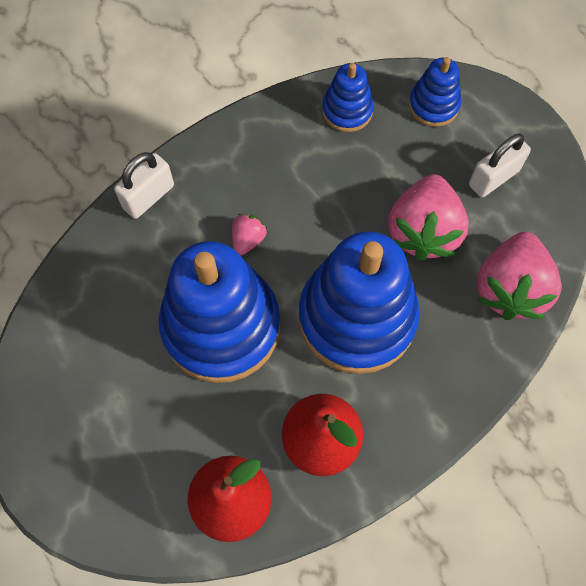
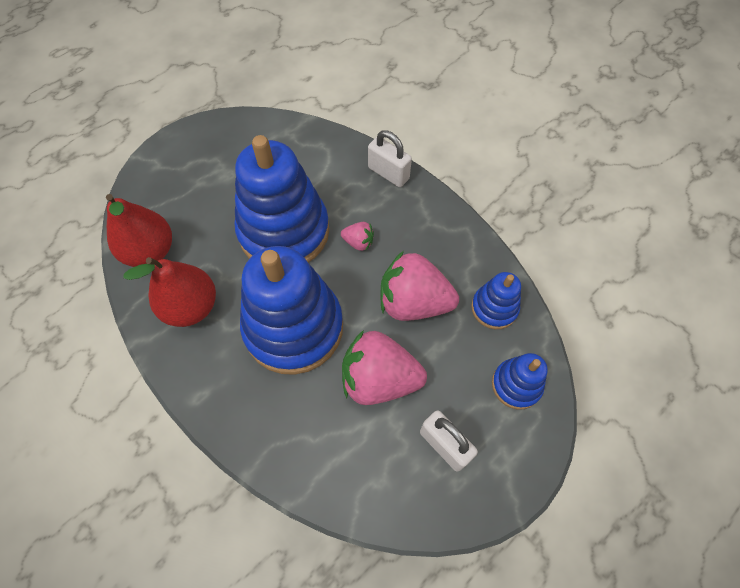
camera: 85 degrees right, 5 degrees down
pink strawberry [476,232,562,320] -> pink strawberry moved to [380,251,459,321]

